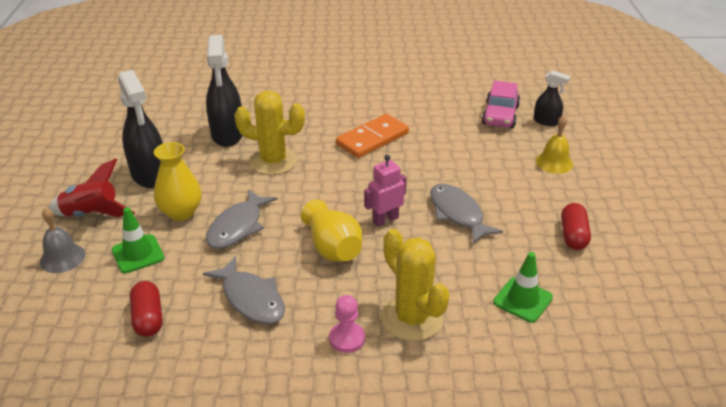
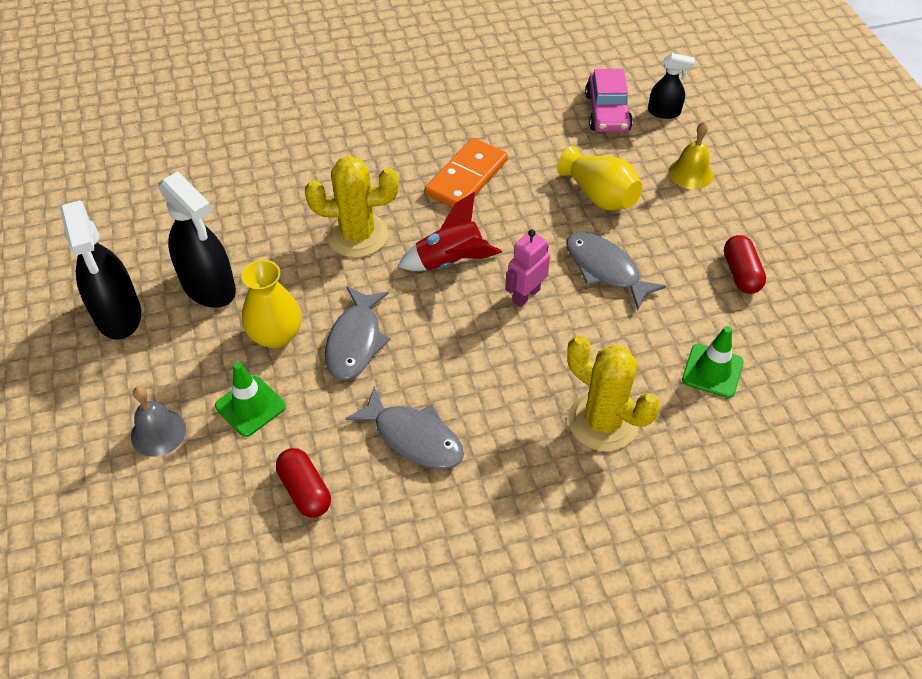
camera: 15 degrees left, 15 degrees up
red rocket [49,158,135,217] -> red rocket moved to [398,192,502,271]
black spray bottle [206,35,242,147] -> black spray bottle moved to [60,200,141,340]
yellow vase [301,199,363,262] -> yellow vase moved to [557,146,642,210]
pink pawn [329,295,365,353] -> none

